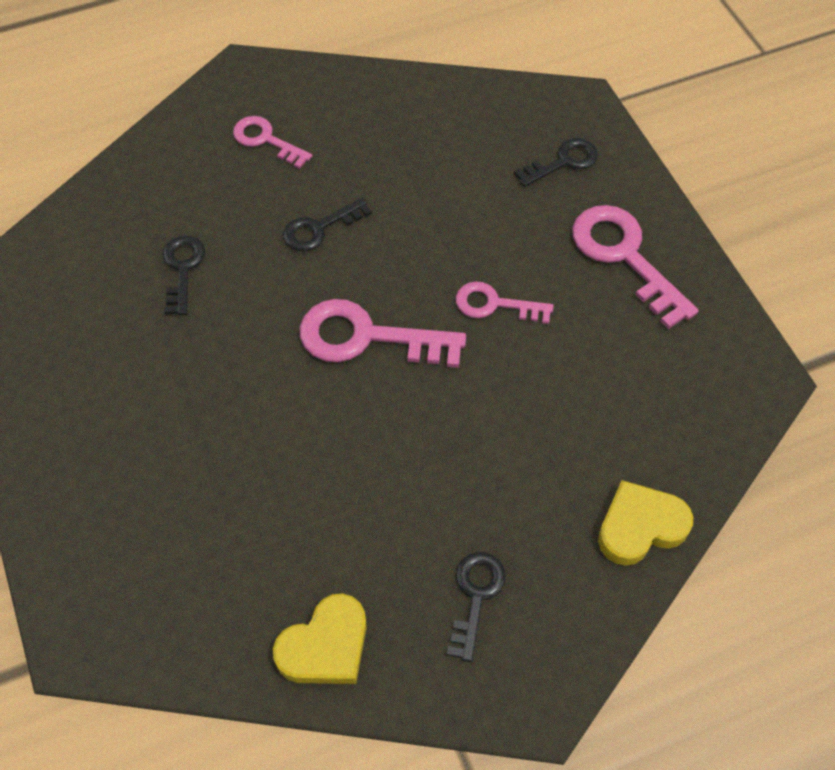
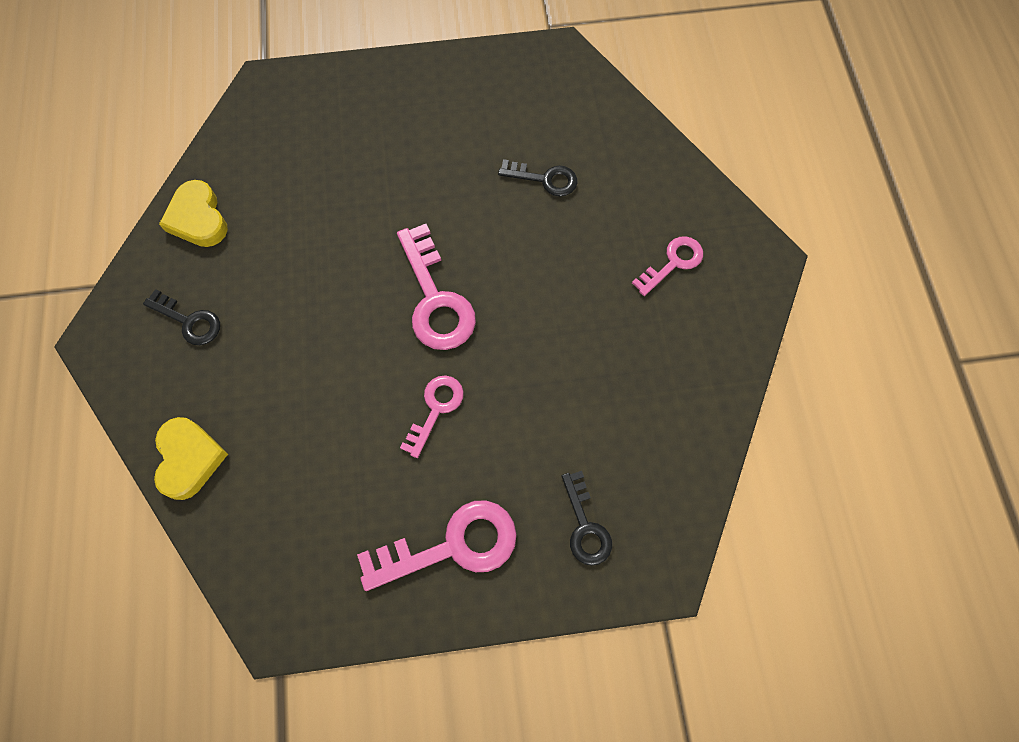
camera: 105 degrees right, 10 degrees up
black key [283,198,372,251] -> none
pink key [300,299,466,368] -> pink key turned 135 degrees clockwise [397,224,476,350]

